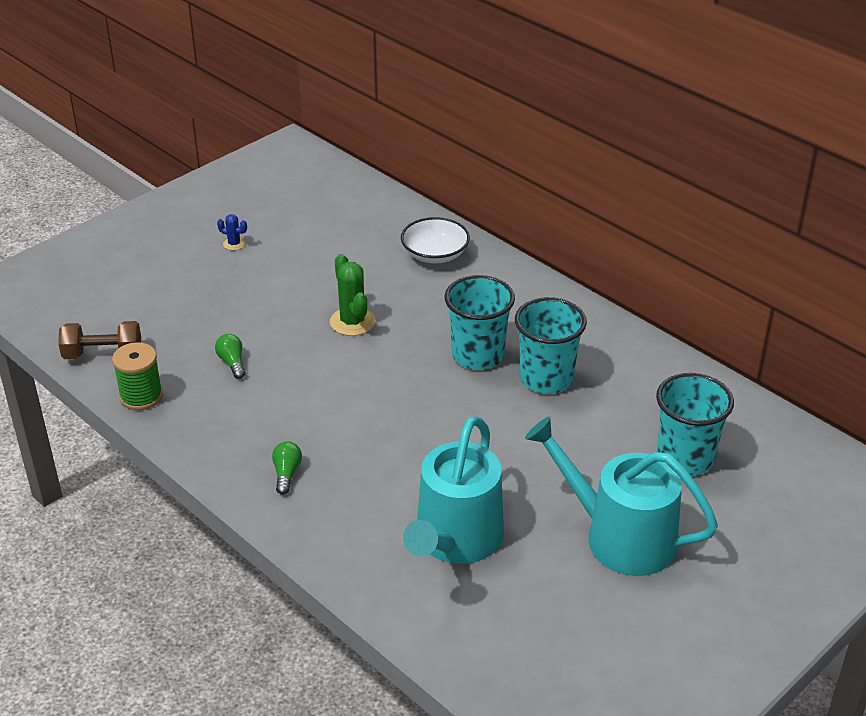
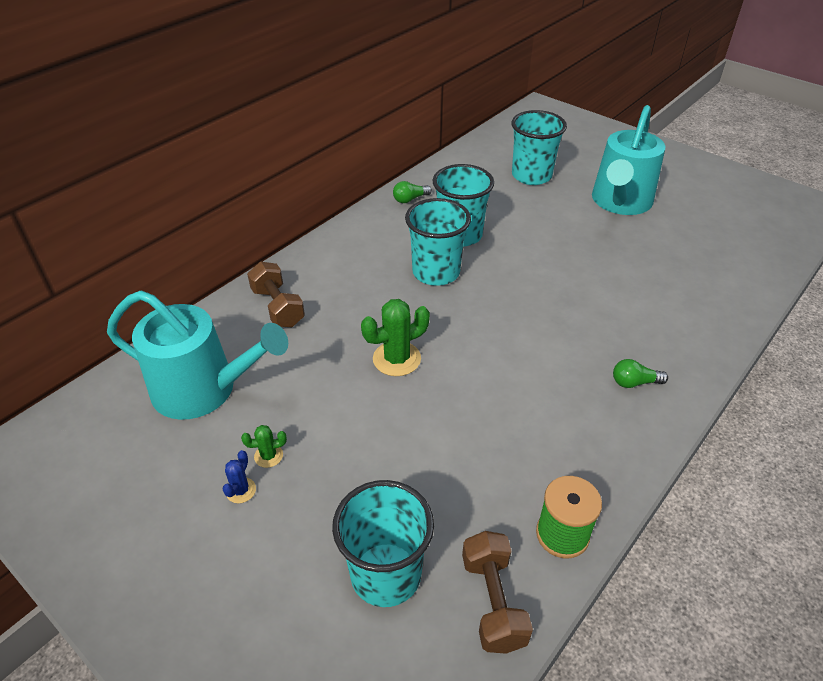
camera: 95 degrees left, 5 degrees up
green light bulb [215,334,246,379] -> green light bulb moved to [393,181,432,203]
white bowl [401,217,470,263] -> brown dumbbell [247,262,305,327]
turquoise watering can [403,416,504,564] -> turquoise watering can moved to [107,291,288,420]
none -> green cactus [241,425,287,468]
none -> turquoise cup [332,480,434,607]

